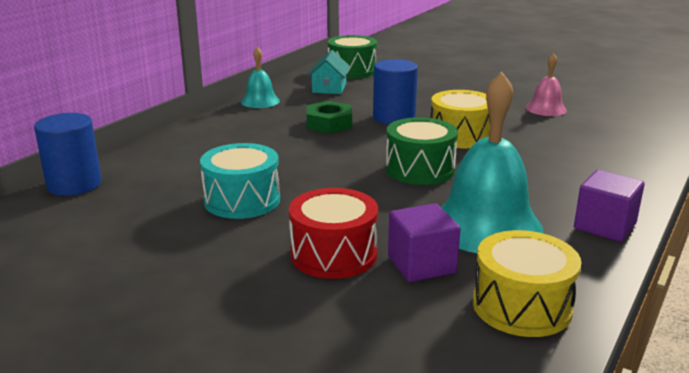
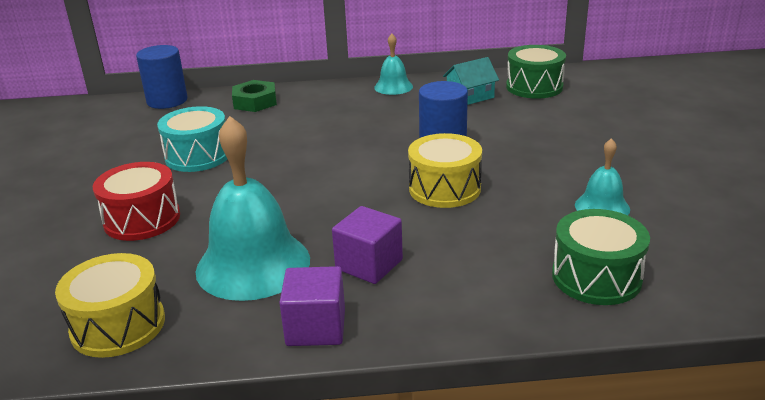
camera: 55 degrees right, 5 degrees up
green nut [307,101,352,133] -> green nut moved to [232,80,277,112]
green drum [386,117,458,185] -> green drum moved to [552,209,650,305]
purple cube [388,203,460,282] -> purple cube moved to [332,206,403,284]
pink bell [526,53,567,116] -> turquoise bell [575,138,630,215]

